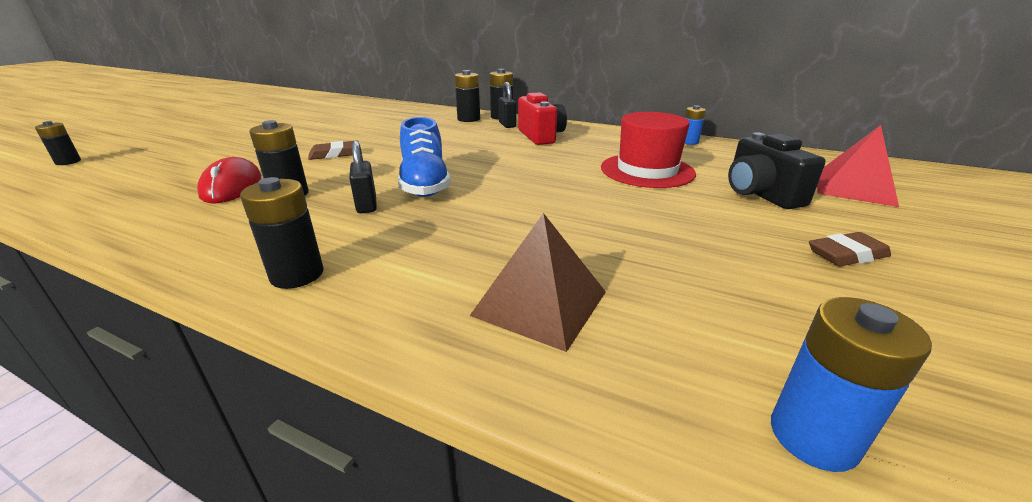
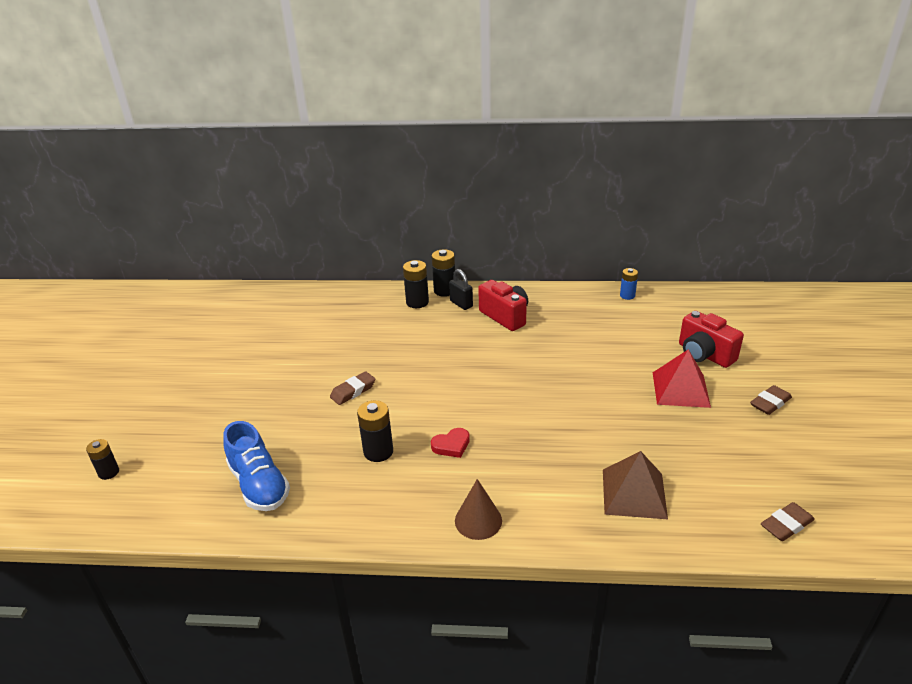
camera: 20 degrees left, 5 degrees up
red mouse [197,157,261,203] -> none
black battery [240,177,323,289] -> brown cone [455,479,502,540]
black padlock [349,141,377,213] -> red heart [431,428,470,458]
blue shoe [398,117,451,197] -> blue shoe moved to [223,421,290,511]
red hat [601,112,696,188] -> none
black camera [728,132,826,209] -> red camera [679,311,744,368]
blue battery [771,297,932,472] -> brown eraser [761,502,815,541]
red pyramid [817,125,899,207] -> red pyramid moved to [653,349,711,408]

